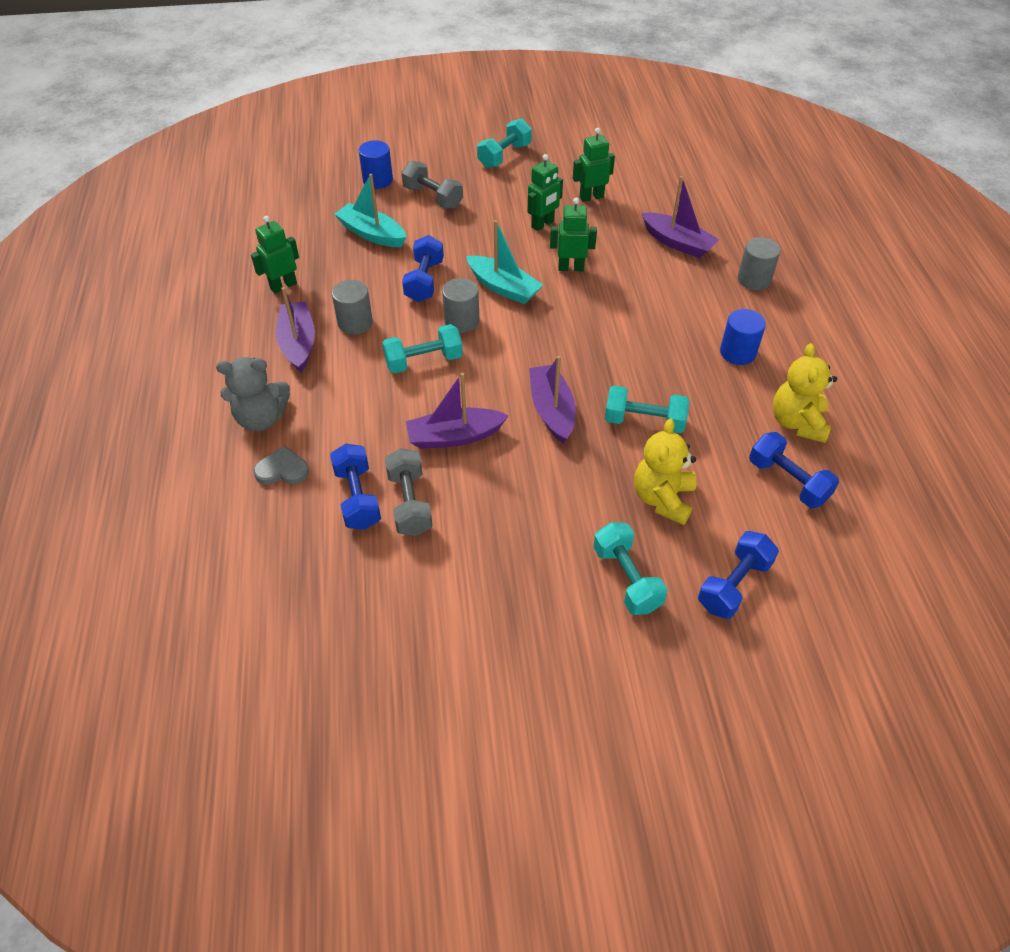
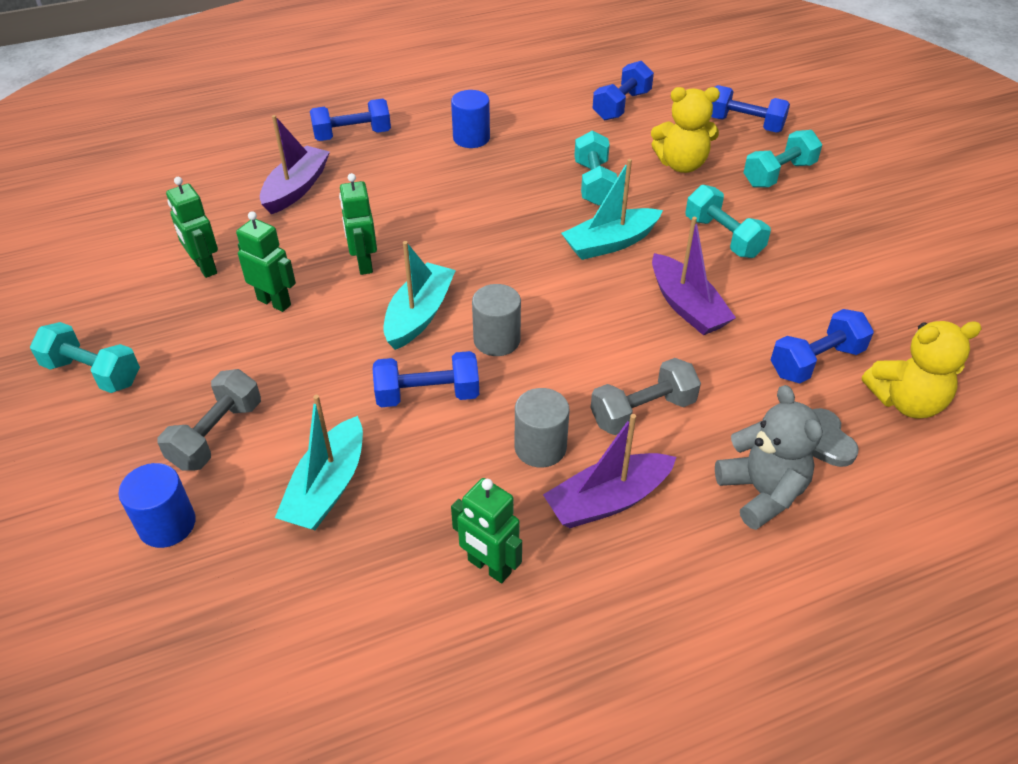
camera: 105 degrees left, 5 degrees down
turquoise dumbbell [382,324,463,374] -> turquoise dumbbell moved to [686,185,771,258]
grey dumbbell [385,448,433,536] -> grey dumbbell moved to [591,358,701,435]
purple boat [529,356,576,443] -> turquoise boat [561,159,663,260]
grey cylinder [738,237,781,290] -> blue dumbbell [310,99,391,141]
yellow teddy bear [773,343,837,443] -> yellow teddy bear moved to [862,321,982,418]

